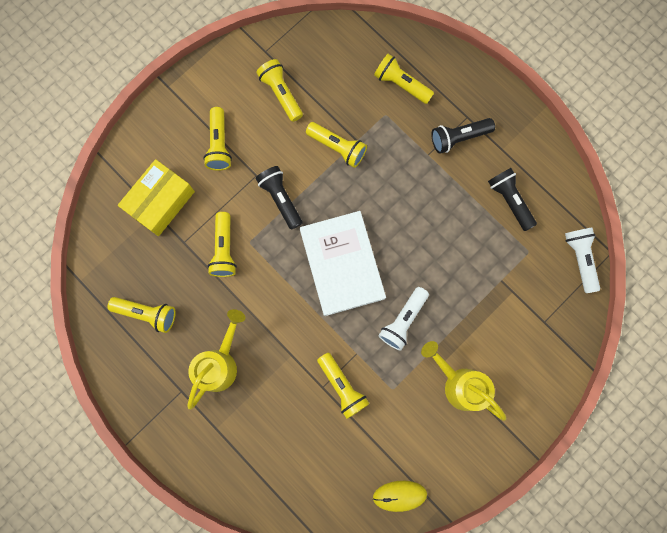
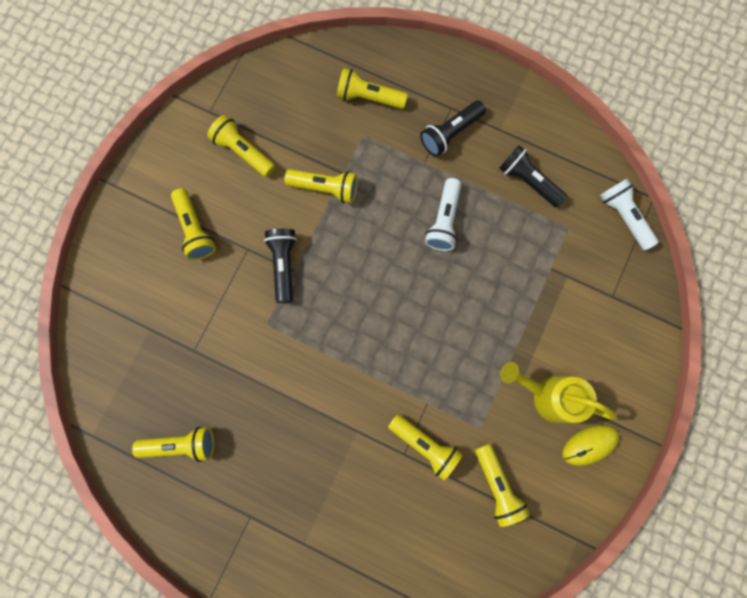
camera: 20 degrees left, 0 degrees up
yellow box [118,159,195,236] -> none
yellow watering can [188,309,246,410] -> none
yellow flashlight [208,212,237,277] -> yellow flashlight moved to [475,443,530,527]
black flashlight [256,166,302,230] -> black flashlight turned 45 degrees clockwise [264,229,297,303]
white book [300,211,386,316] -> none
yellow mouse [373,481,427,512] -> yellow mouse moved to [562,425,619,466]
white flashlight [378,287,429,351] -> white flashlight moved to [425,178,462,251]

